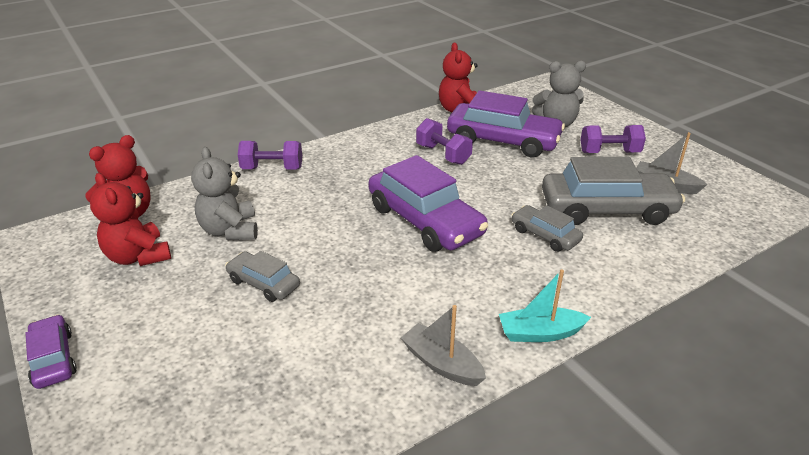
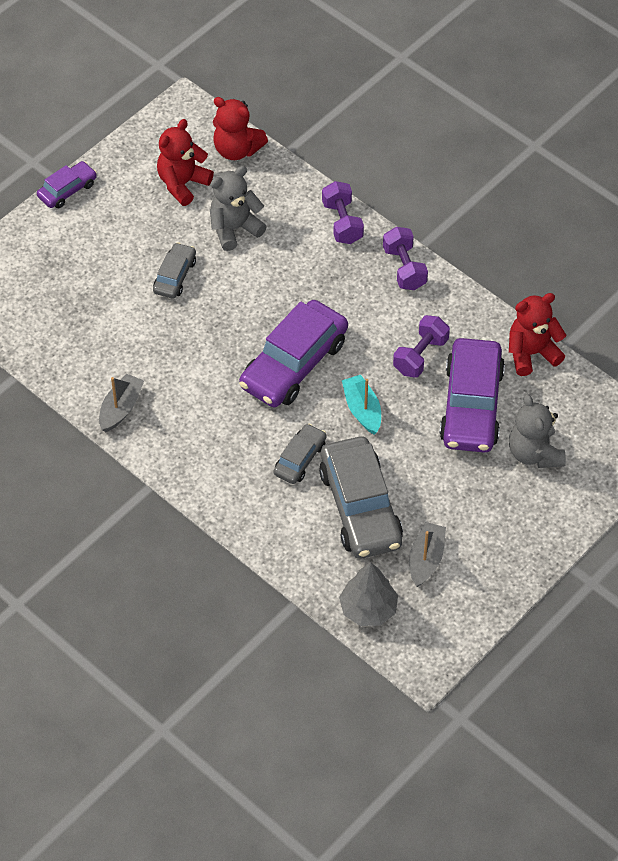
camera: 75 degrees right, 20 degrees up
turquoise boat [499,269,591,342] -> turquoise boat moved to [342,375,381,434]
purple dumbbell [580,125,646,153] -> purple dumbbell moved to [383,227,428,290]
none -> grey tree [339,562,398,626]

